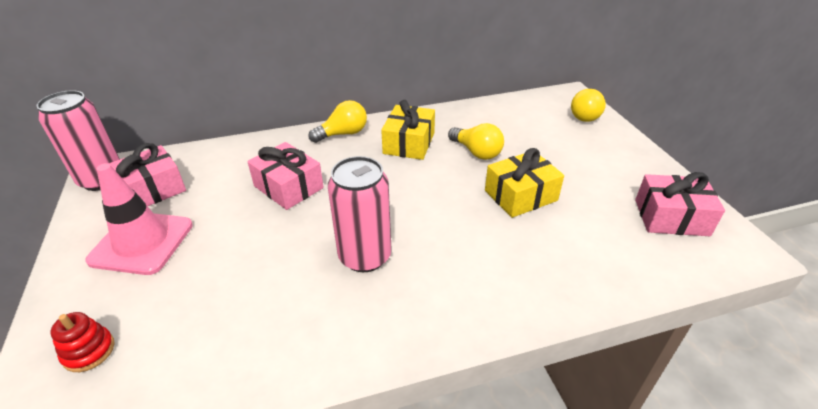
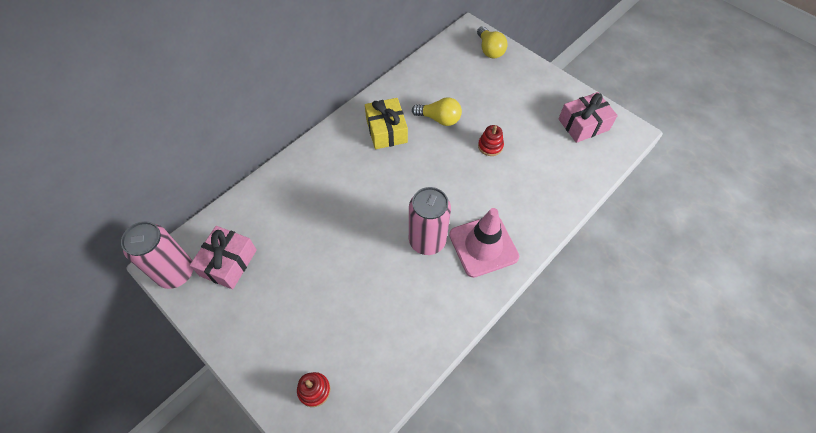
camera: 30 degrees left, 20 degrees up
pink traffic cone [85,163,193,275] -> pink traffic cone moved to [449,208,519,278]
pink gift [247,142,324,210] -> none
yellow light bulb [308,100,367,143] -> none
yellow gift [485,148,564,218] -> red stacking toy [478,125,504,156]

